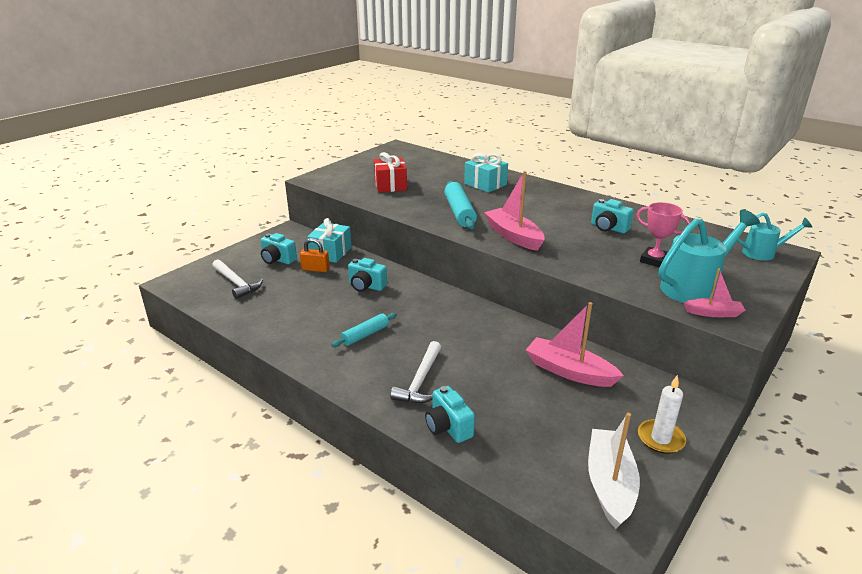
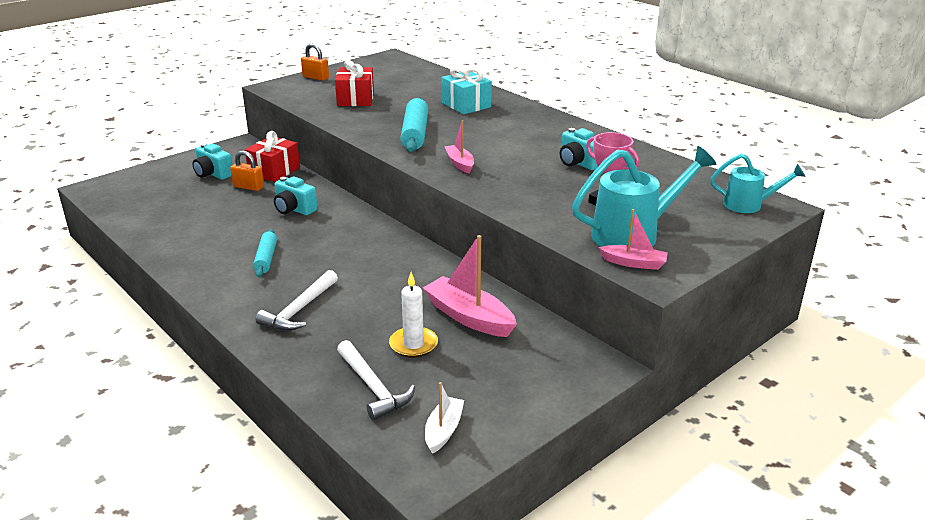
camera: 10 degrees right, 0 degrees up
white hammer [212,259,263,299] -> white hammer moved to [337,340,415,420]
turquoise gift [307,218,352,263] -> red gift [245,131,300,182]
turquoise rolling pin [332,313,397,347] -> turquoise rolling pin turned 60 degrees counterclockwise [253,229,277,277]
turquoise camera [425,386,475,443] -> none
pink boat [484,171,545,251] -> pink boat [445,120,474,174], size x0.58
white boat [588,413,640,529] -> white boat [425,382,464,454], size x0.58
white candle [638,375,686,454] -> white candle moved to [389,272,438,358]
none -> orange padlock [301,43,329,81]

